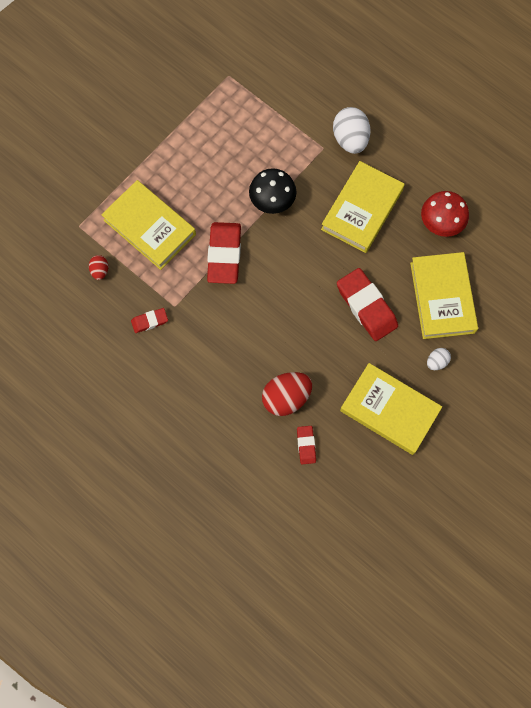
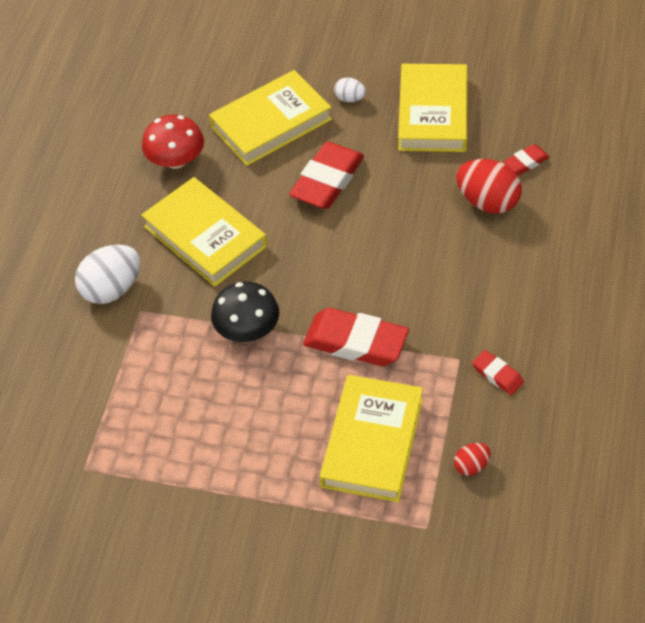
camera: 115 degrees left, 20 degrees down
red eraser [207,222,241,284] -> red eraser turned 45 degrees clockwise [303,308,409,366]
yellow book [321,161,405,253] -> yellow book turned 45 degrees clockwise [141,177,267,287]

